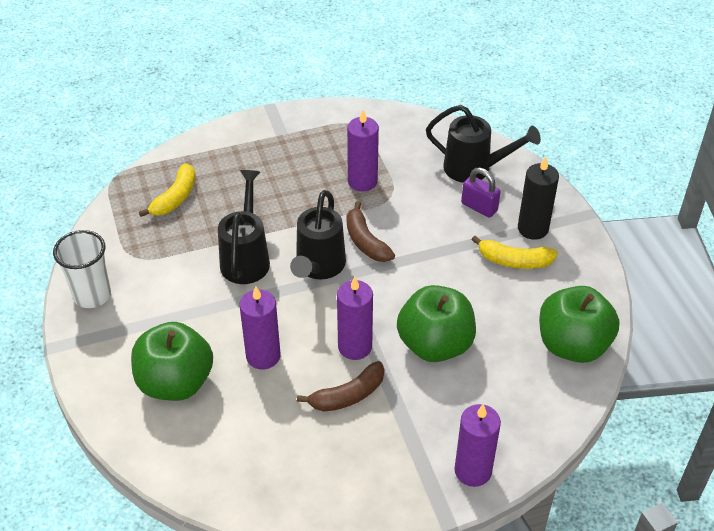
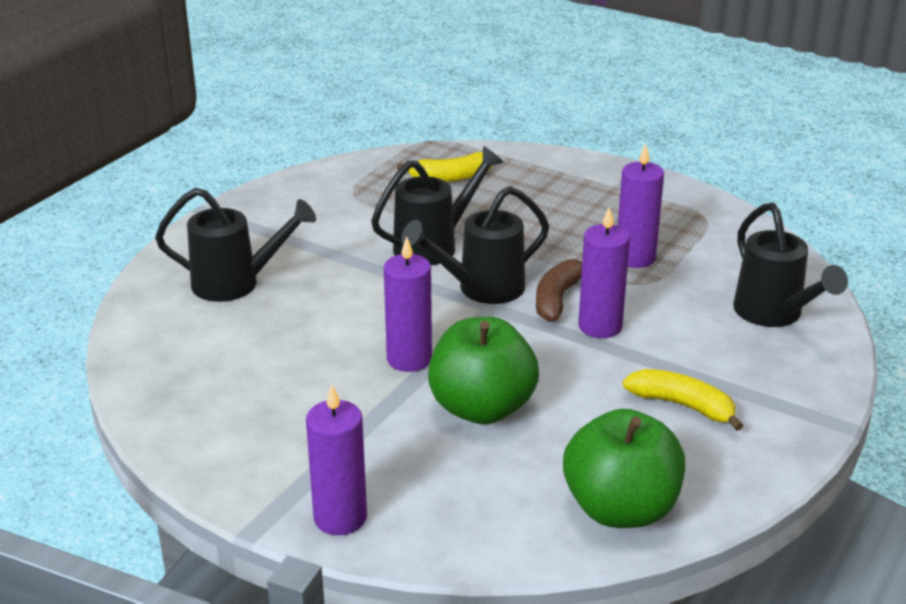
camera: 50 degrees right, 15 degrees down
white cup [53,230,111,308] -> none
green apple [131,322,213,401] -> black watering can [155,188,316,302]
purple candle [240,286,280,370] -> purple candle moved to [578,207,630,338]
brown banana [297,361,384,412] -> none
purple padlock [461,168,501,218] -> none
yellow banana [471,236,558,269] -> yellow banana turned 150 degrees clockwise [623,369,743,431]
black candle [518,157,559,240] -> none

